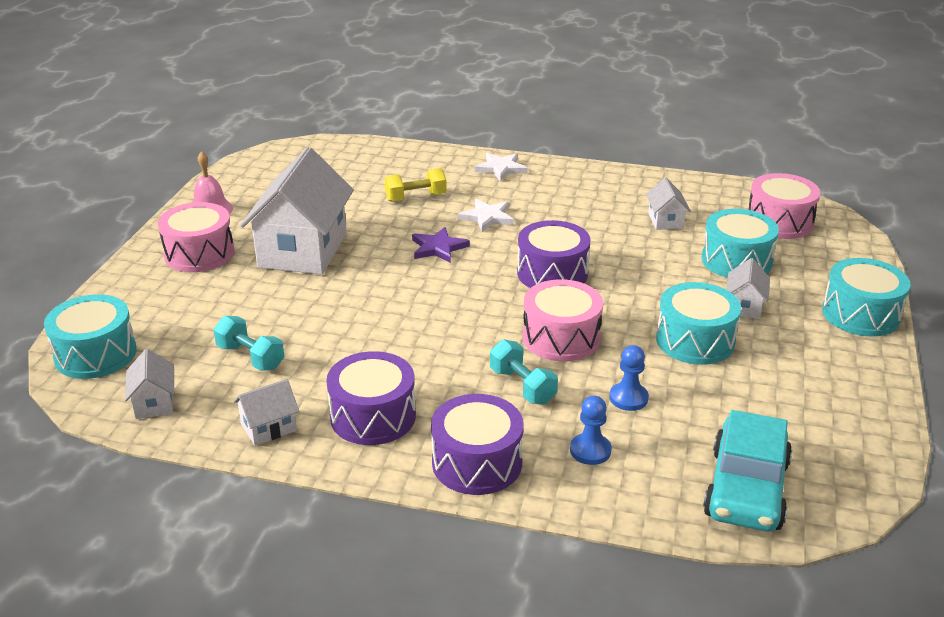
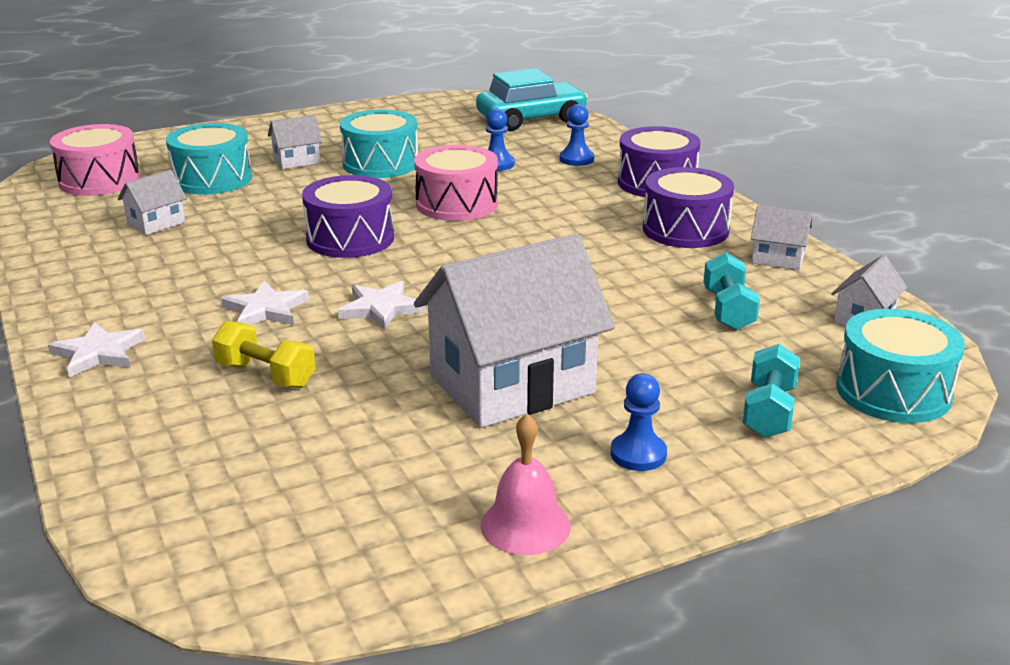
camera: 130 degrees left, 5 degrees down
pink drum [158,202,234,272] -> blue pawn [611,373,667,471]
purple star [412,227,470,263] -> white star [338,281,425,330]
turquoise dumbbell [490,339,558,405] -> turquoise dumbbell moved to [743,344,800,438]
turquoise drum [822,258,911,337] -> none

